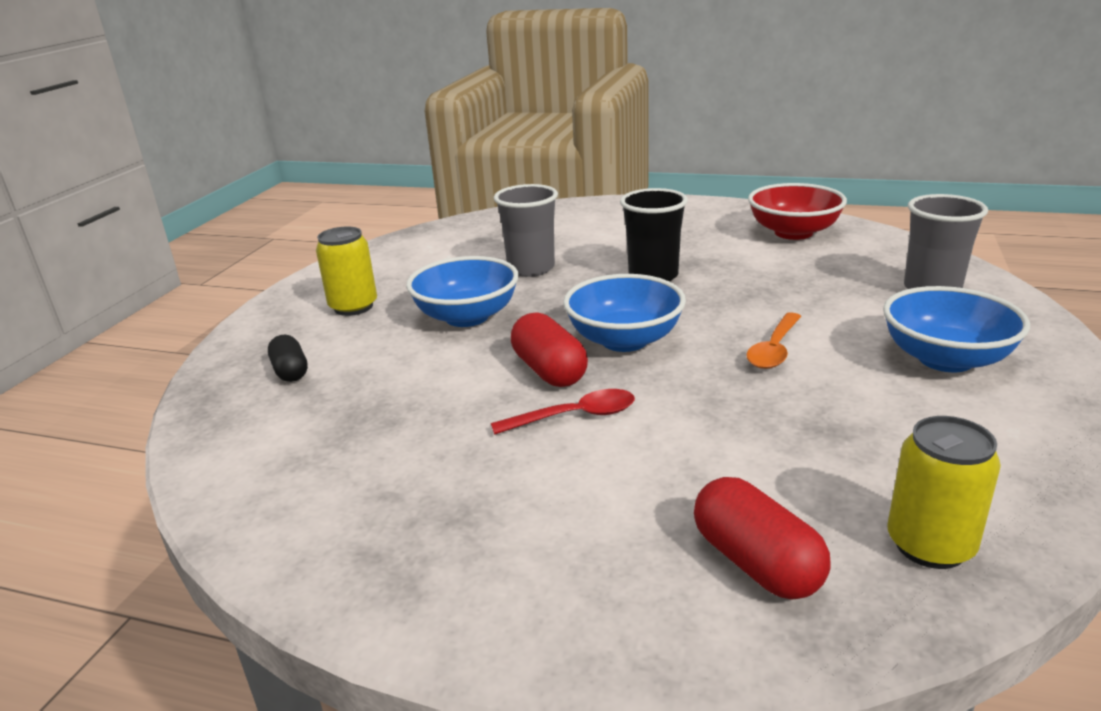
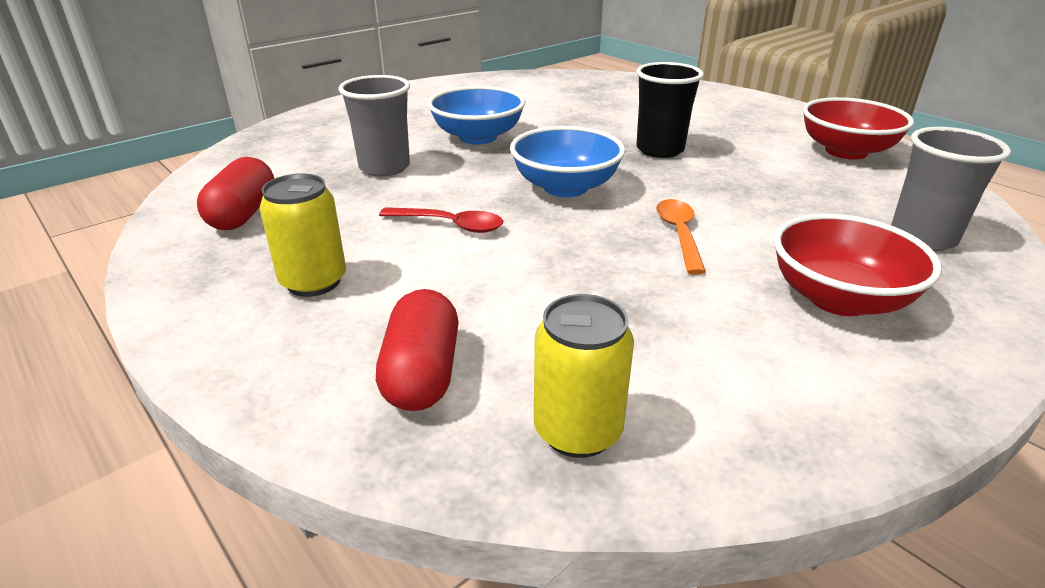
camera: 30 degrees right, 5 degrees up
black capsule [268,335,308,382] -> none
yellow can [316,226,377,316] -> yellow can moved to [259,174,346,297]
grey cup [494,184,558,277] -> grey cup moved to [338,75,410,177]
red capsule [511,312,588,387] -> red capsule moved to [197,157,274,230]
orange spoon [746,312,801,369] -> orange spoon turned 120 degrees clockwise [656,199,706,274]
blue bowl [883,286,1030,372] -> red bowl [773,214,942,316]

